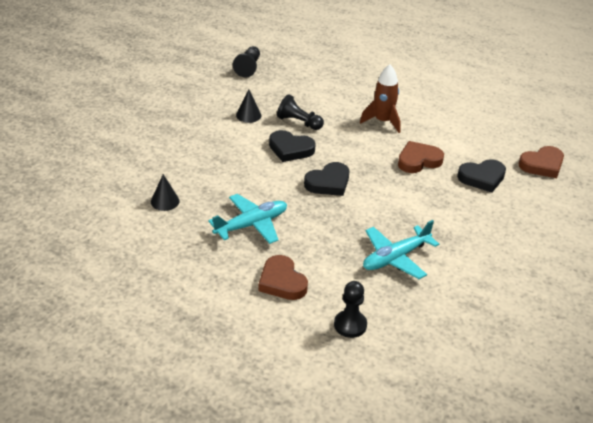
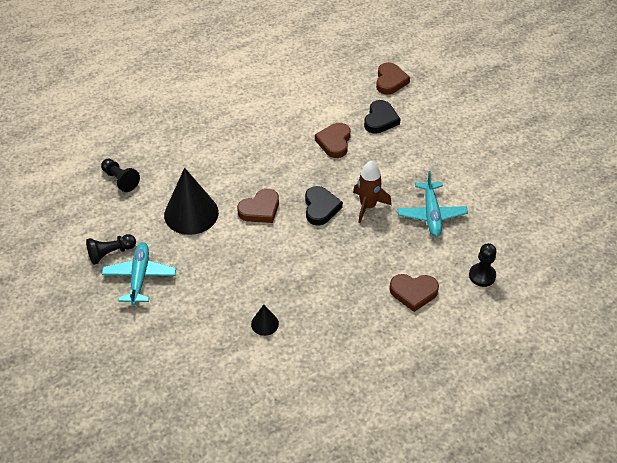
camera: 55 degrees left, 10 degrees up
turquoise plane [208,194,287,244] -> turquoise plane moved to [102,242,176,305]
black cone [236,90,261,123] -> black cone [164,168,219,235], size x2.15
black heart [269,130,316,162] -> brown heart [237,189,279,223]
black pawn [277,94,324,130] -> black pawn moved to [86,234,136,265]
brown rocket [360,64,401,133] -> brown rocket moved to [353,160,392,223]

